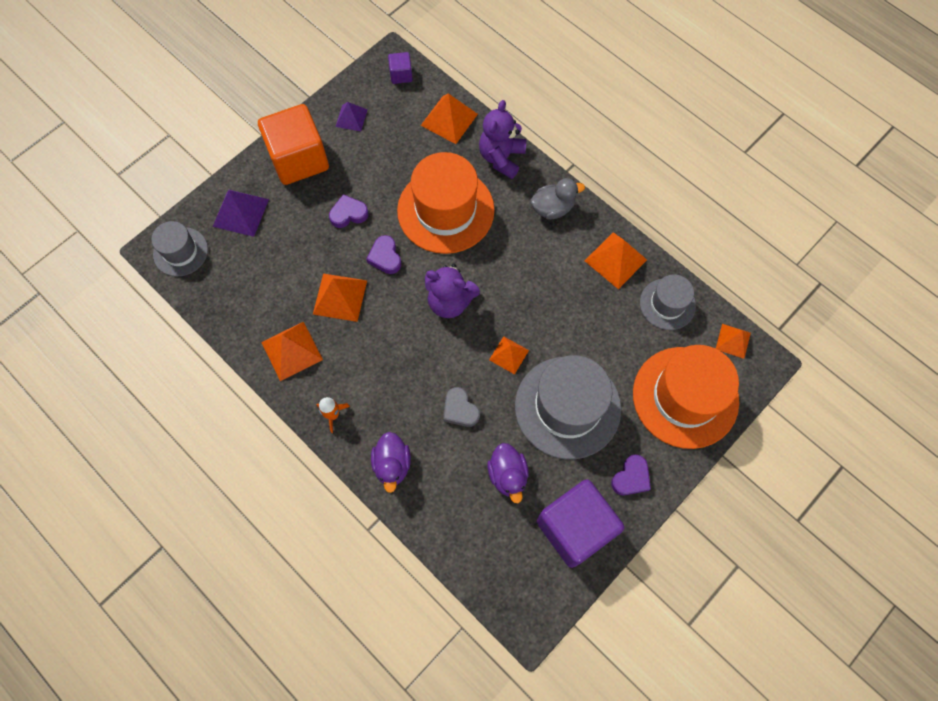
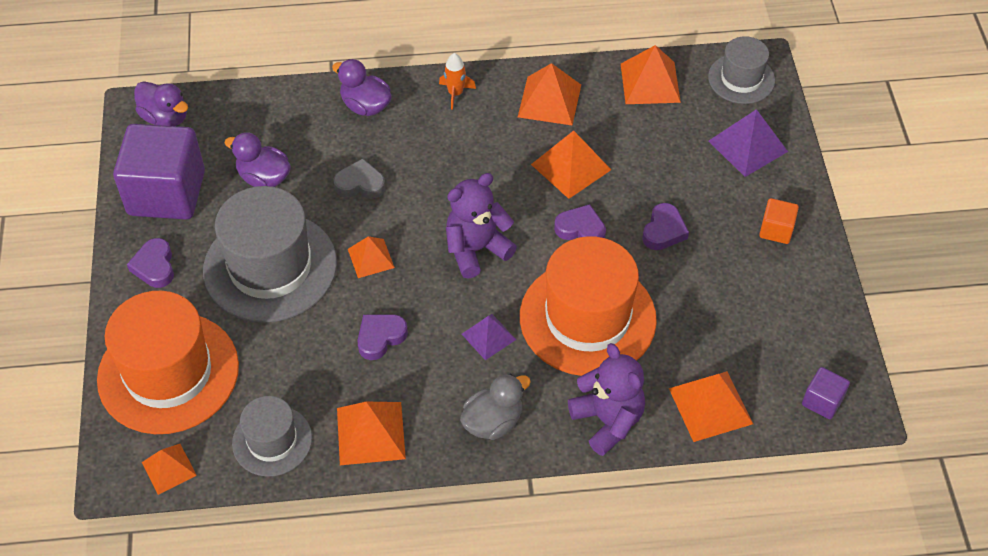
camera: 130 degrees right, 15 degrees down
orange cube [258,104,329,185] -> orange cube [759,198,799,244], size x0.44
purple pyramid [335,102,367,131] -> purple pyramid moved to [462,314,516,360]
grey duck [531,178,585,219] -> grey duck turned 150 degrees counterclockwise [460,374,531,440]
none -> purple duck [134,81,188,126]
none -> purple heart [357,314,408,360]
none -> orange pyramid [621,45,681,104]

